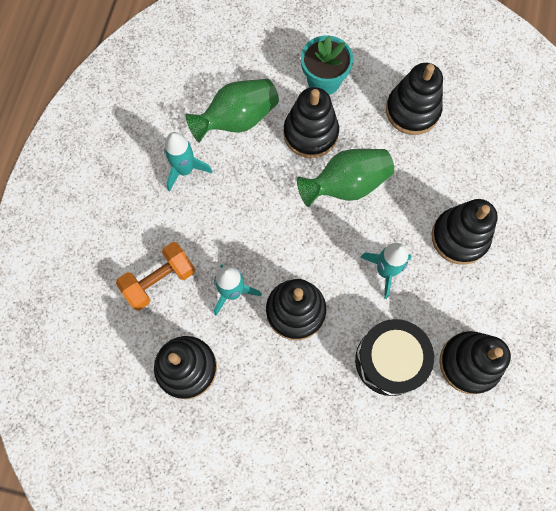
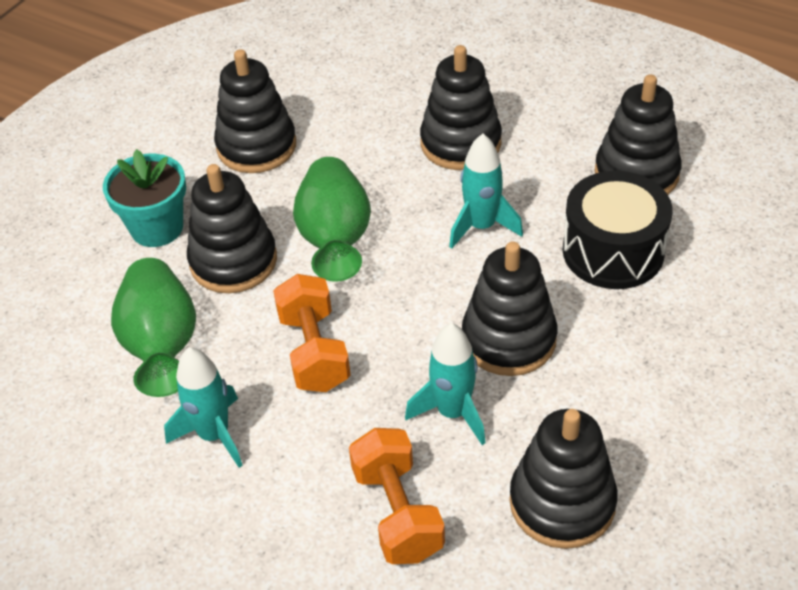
camera: 70 degrees left, 25 degrees down
none -> orange dumbbell [273,274,351,392]

